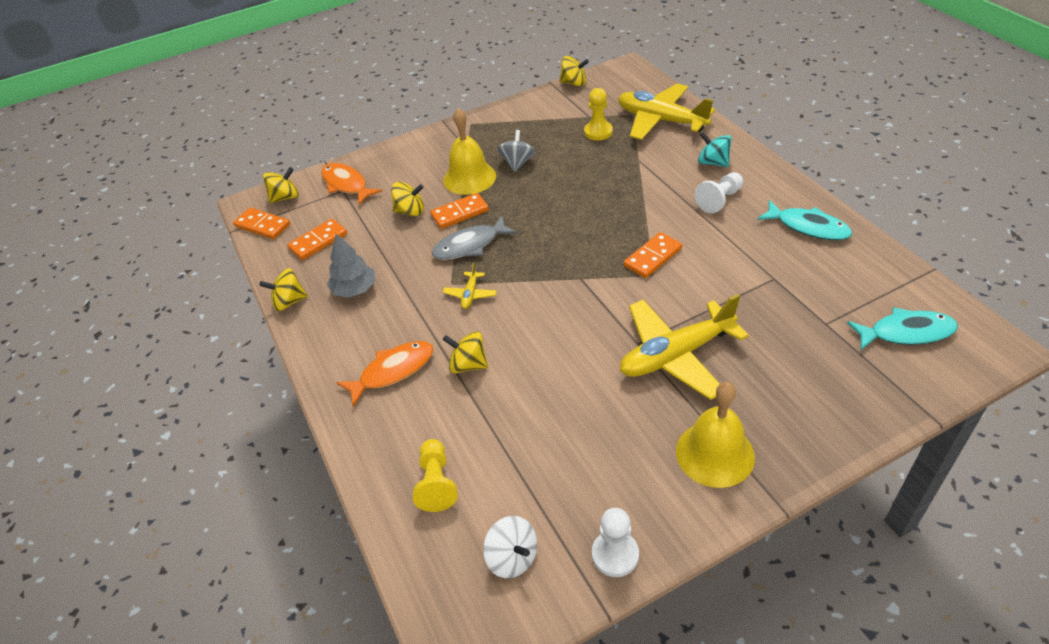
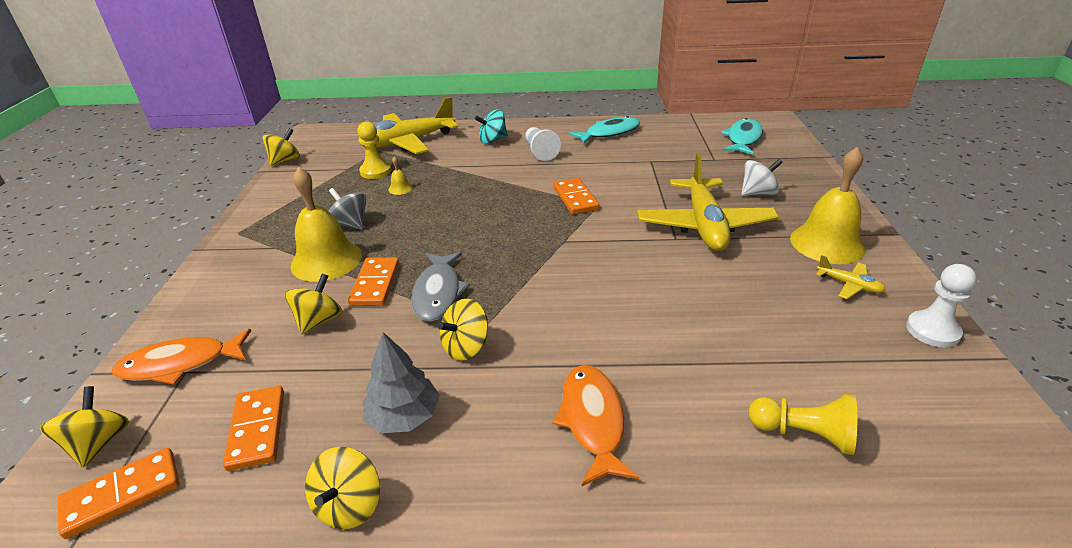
camera: 65 degrees left, 10 degrees down
yellow plane [443,263,497,309] -> yellow plane moved to [816,255,886,299]
yellow spinning top [443,331,488,373] -> yellow spinning top moved to [438,299,488,360]
white spinning top [483,516,537,578] -> white spinning top moved to [741,159,783,195]
none -> yellow bell [388,156,413,195]

